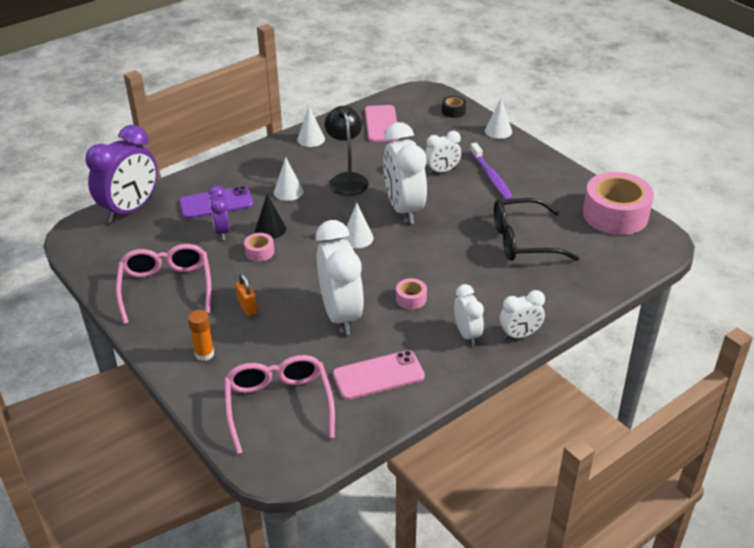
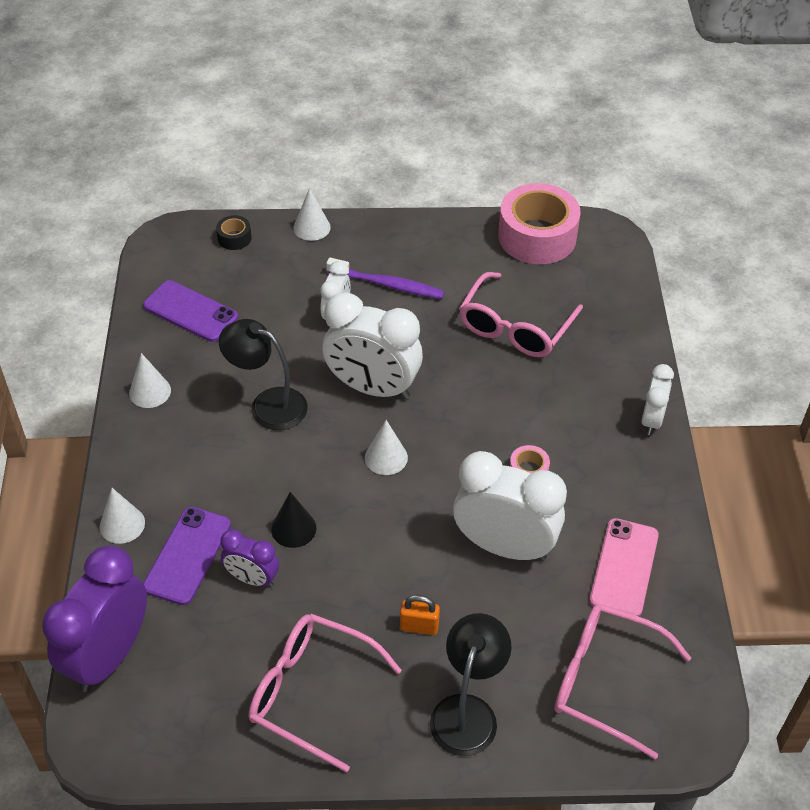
camera: 55 degrees left, 10 degrees up
purple clock [86,125,158,223] -> purple clock turned 135 degrees counterclockwise [42,546,147,692]
orange glue stick [188,310,214,361] -> black lamp [430,613,511,756]
pink tape [244,233,274,261] -> none
white cone [274,157,303,201] -> white cone moved to [100,488,145,544]
pink phone [365,105,399,142] -> purple phone [143,280,238,342]
white clock [454,284,484,345] -> none
black glasses [494,198,579,261] -> pink glasses [459,272,583,357]

